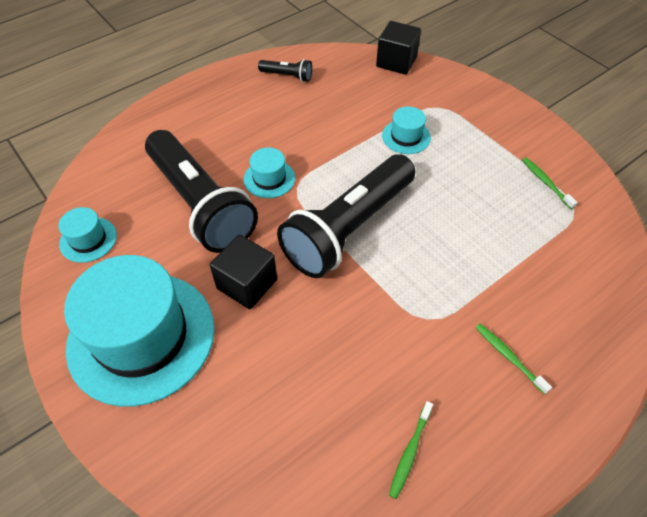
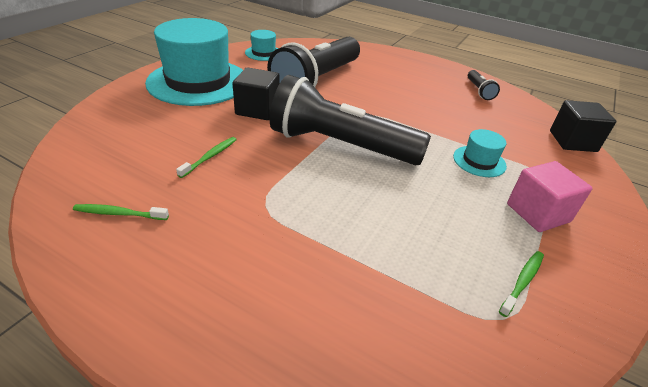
camera: 65 degrees right, 15 degrees down
turquoise hat [243,148,295,198] -> none
green toothbrush [475,324,552,394] -> green toothbrush moved to [176,137,237,178]
none -> pink cube [507,161,593,232]

